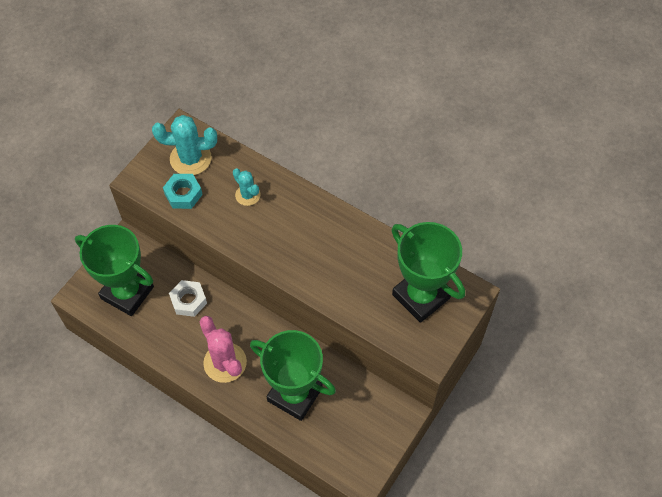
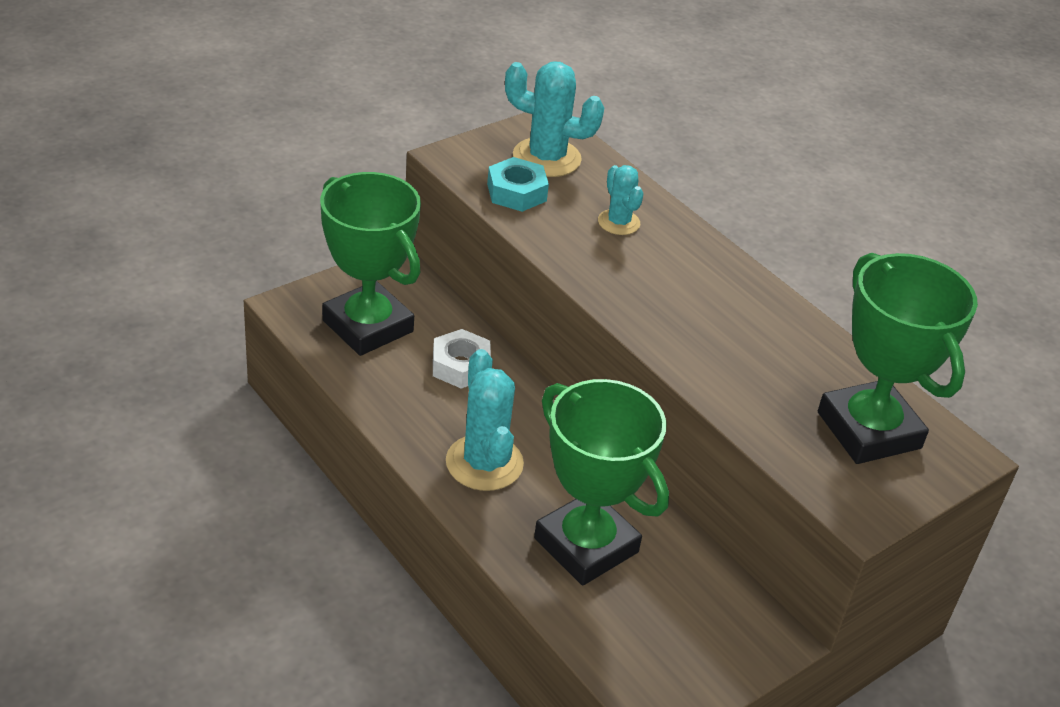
camera: 15 degrees right, 20 degrees down
pink cactus [199,316,247,383] -> turquoise cactus [446,349,524,491]

